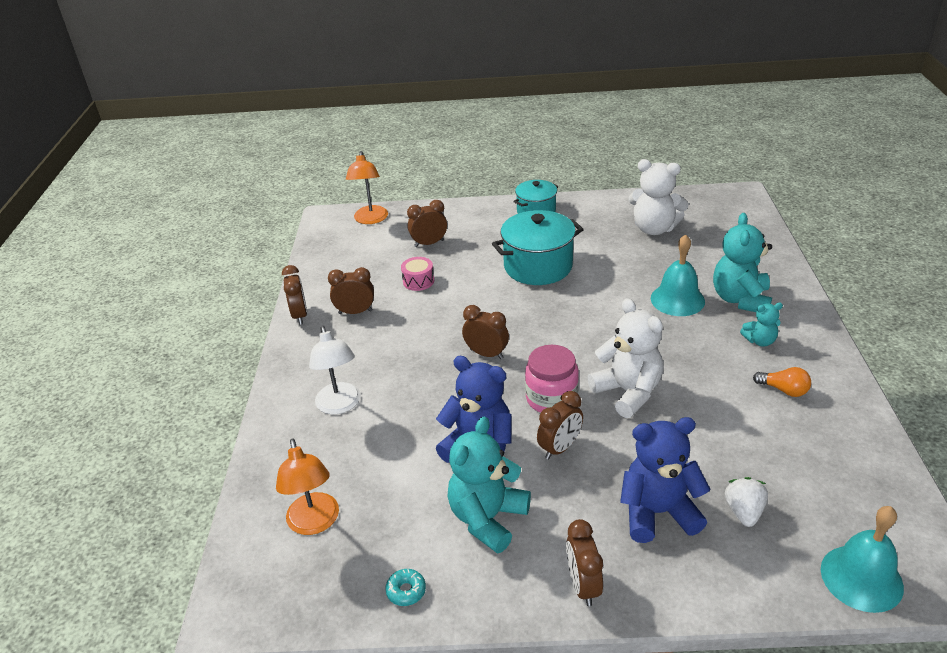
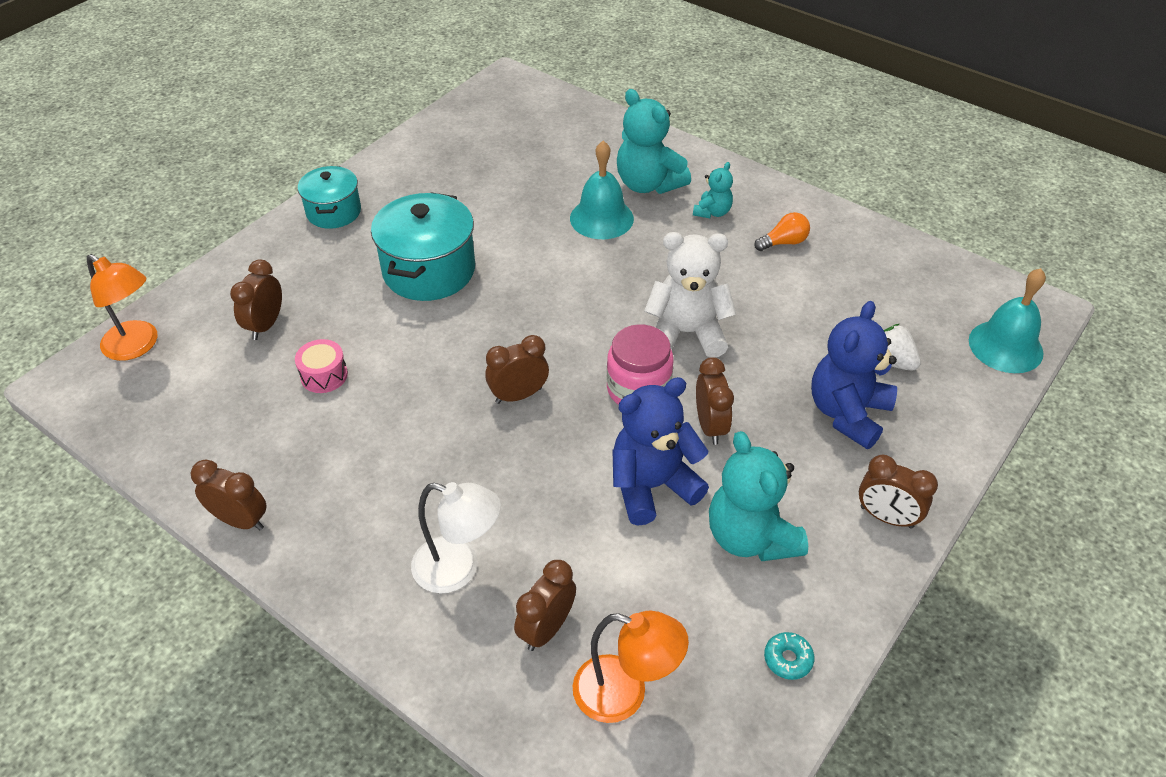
camera: 55 degrees left, 10 degrees up
brown clock [328,267,374,314] -> brown clock moved to [514,560,576,651]
white teddy bear [628,159,689,235] -> none

